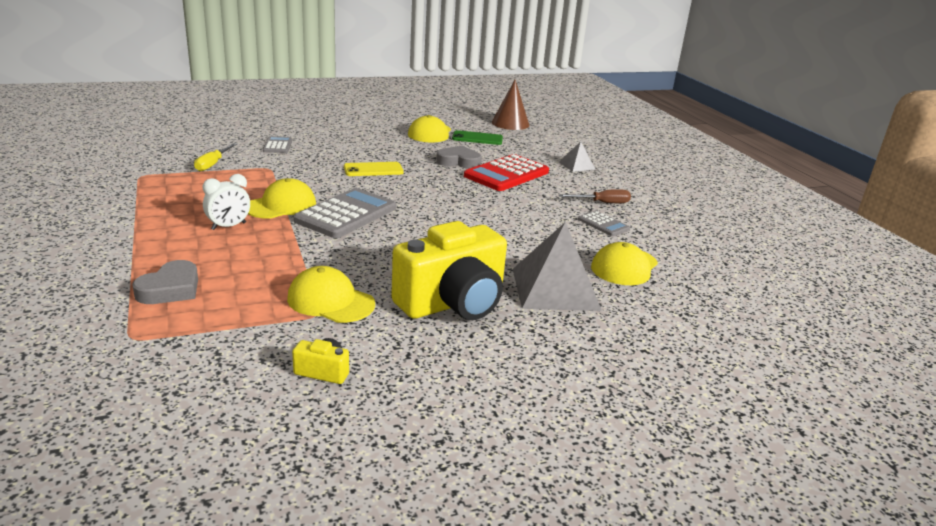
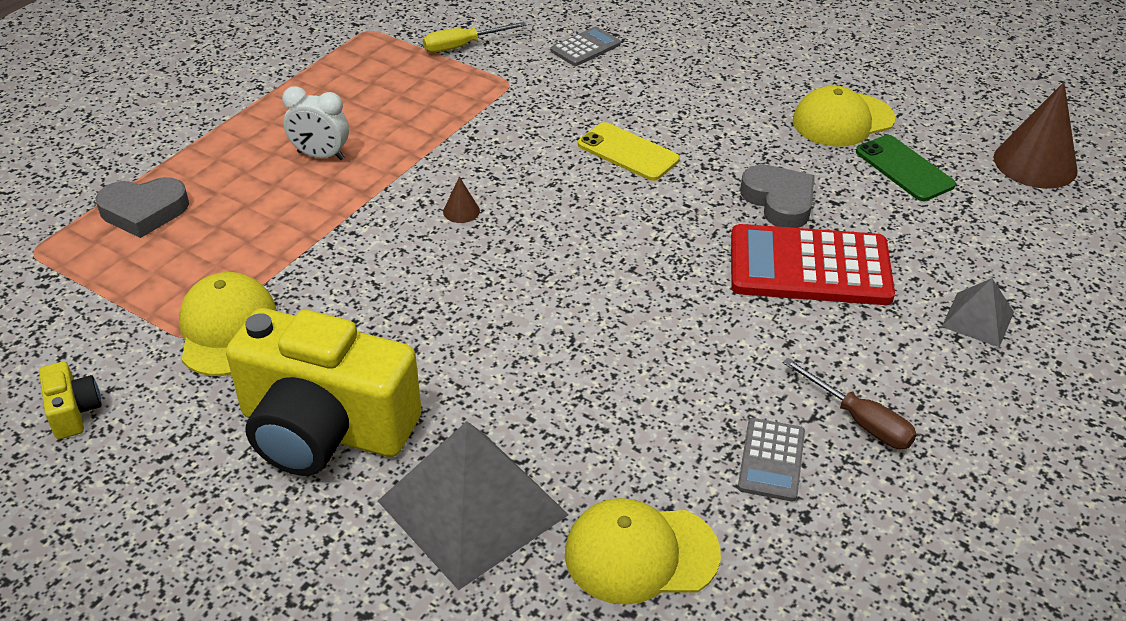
camera: 55 degrees right, 15 degrees up
yellow cap [248,178,316,219] -> none
grey calculator [293,188,396,238] -> brown cone [443,177,480,223]

